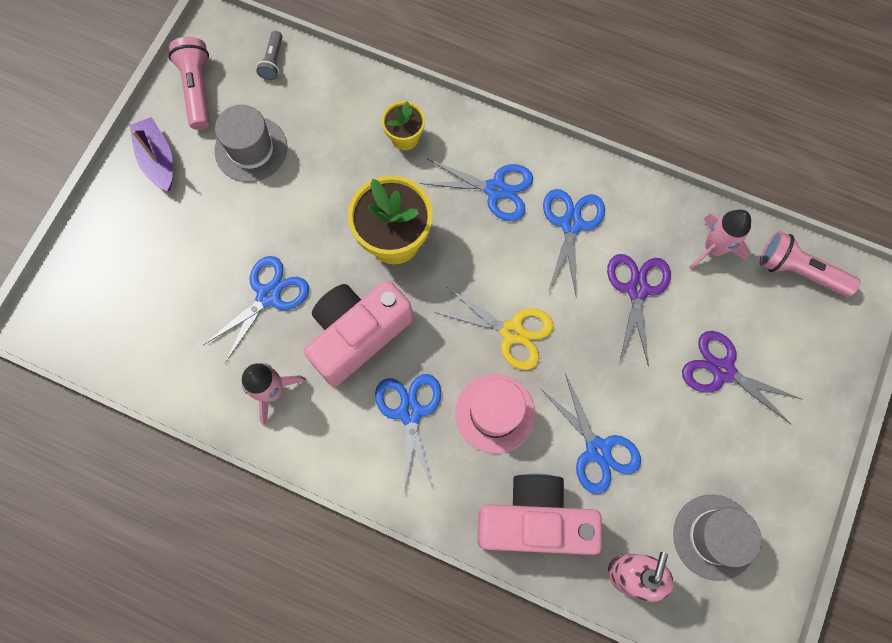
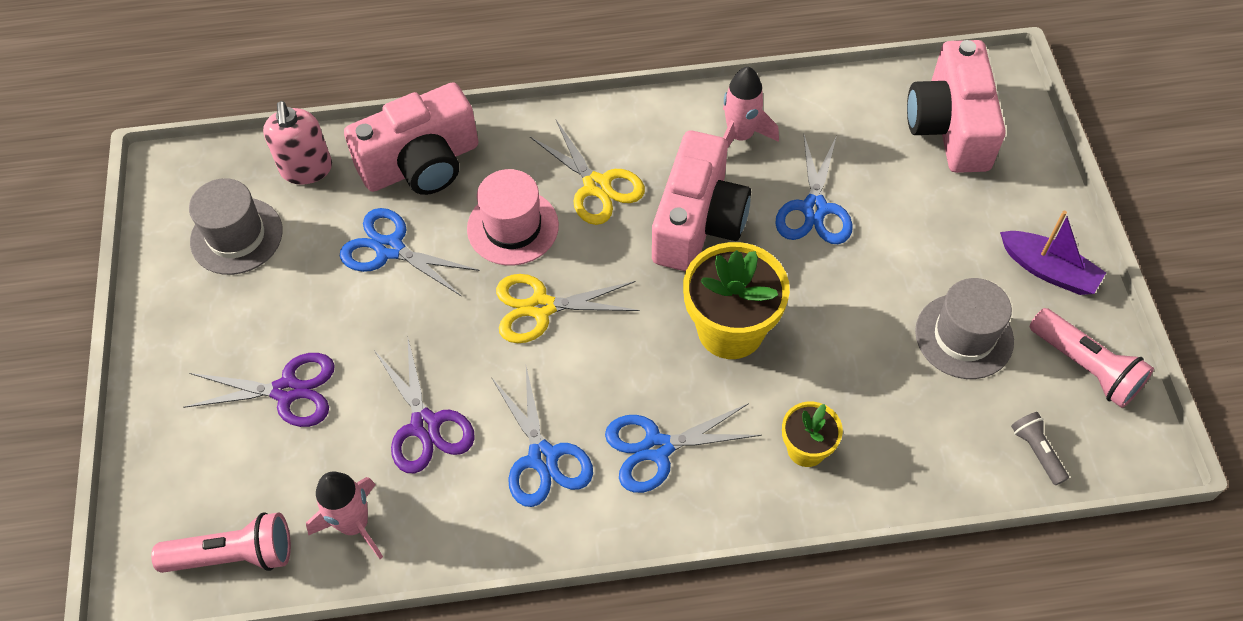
camera: 150 degrees right, 15 degrees down
blue scissors [375,374,441,493] -> yellow scissors [530,120,645,225]
none -> pink camera [907,40,1006,173]

